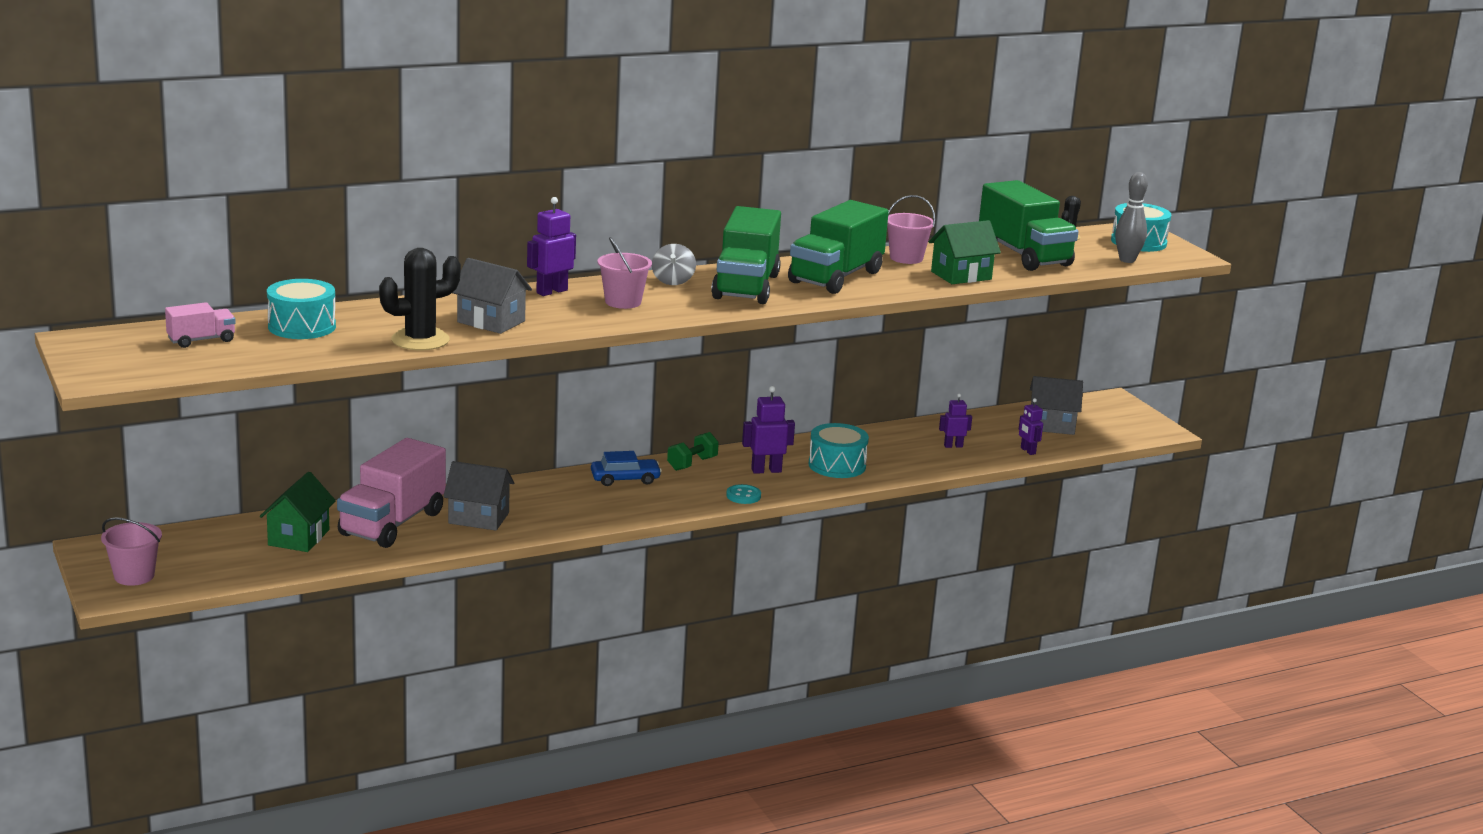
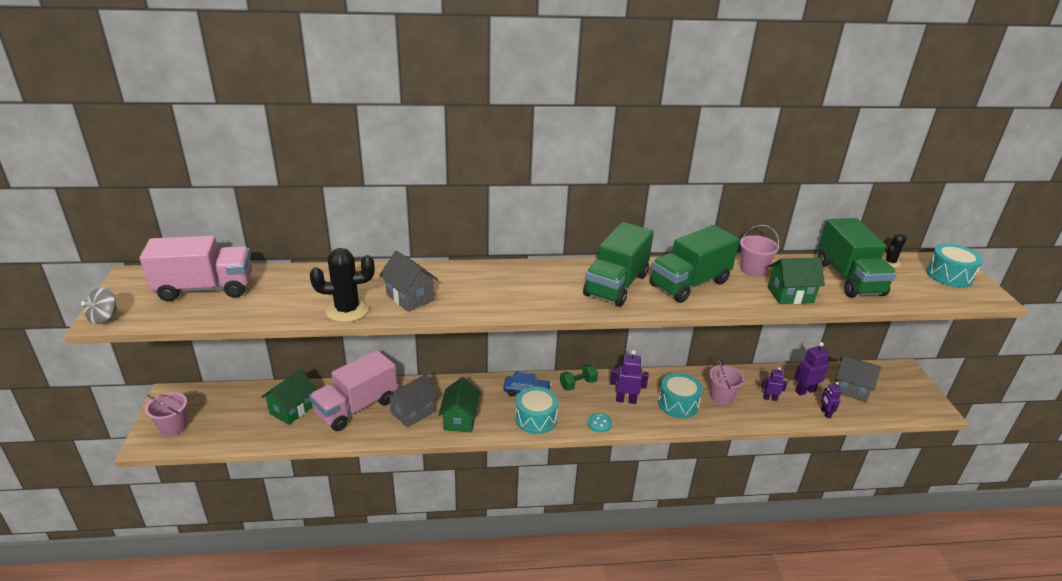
camera: 20 degrees right, 10 degrees up
pink truck [165,302,236,348] -> pink truck [140,236,252,302], size x2.06
turquoise drum [267,279,336,339] -> turquoise drum moved to [515,386,558,434]
grey house [443,461,514,531] -> grey house turned 75 degrees counterclockwise [386,374,438,428]
purple robot [527,197,576,296] -> purple robot moved to [794,342,830,396]
pink bucket [597,237,652,309] -> pink bucket moved to [709,359,745,405]
grey spinning top [652,244,696,285] -> grey spinning top moved to [81,288,117,325]
grey bowling pin [1115,172,1148,263] -> none
none -> green house [438,377,481,433]

